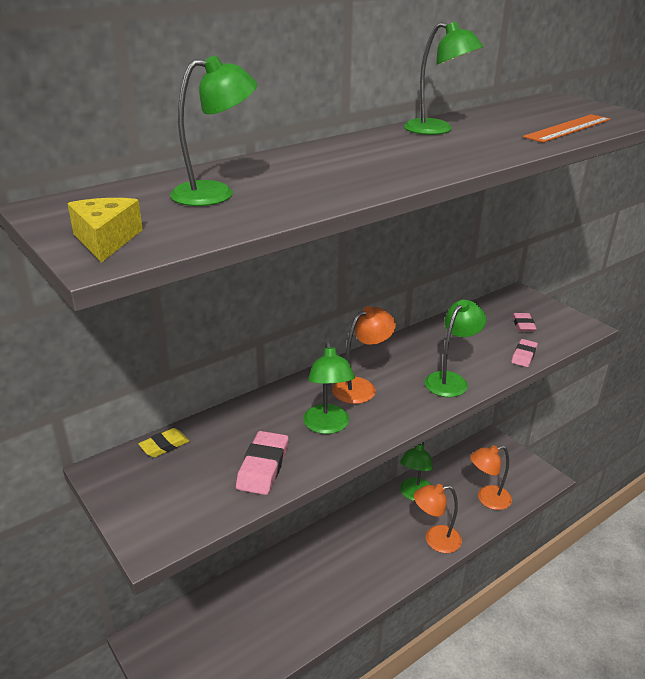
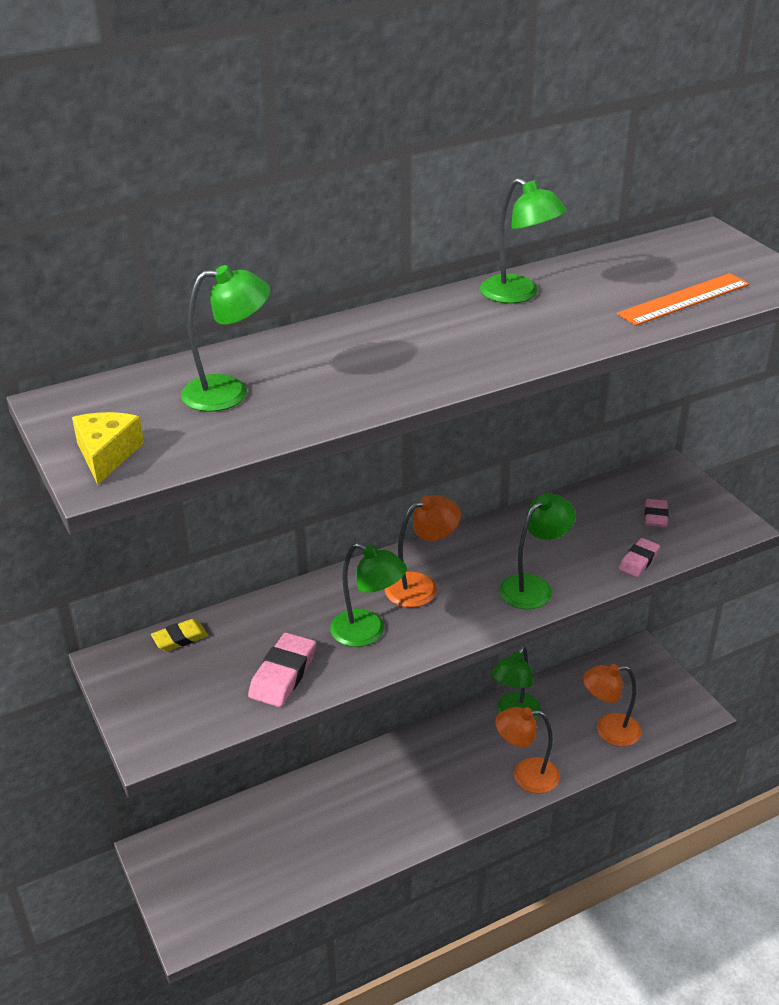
camera: 10 degrees right, 5 degrees up
green lamp [303,342,355,434] -> green lamp turned 60 degrees counterclockwise [330,543,407,647]

